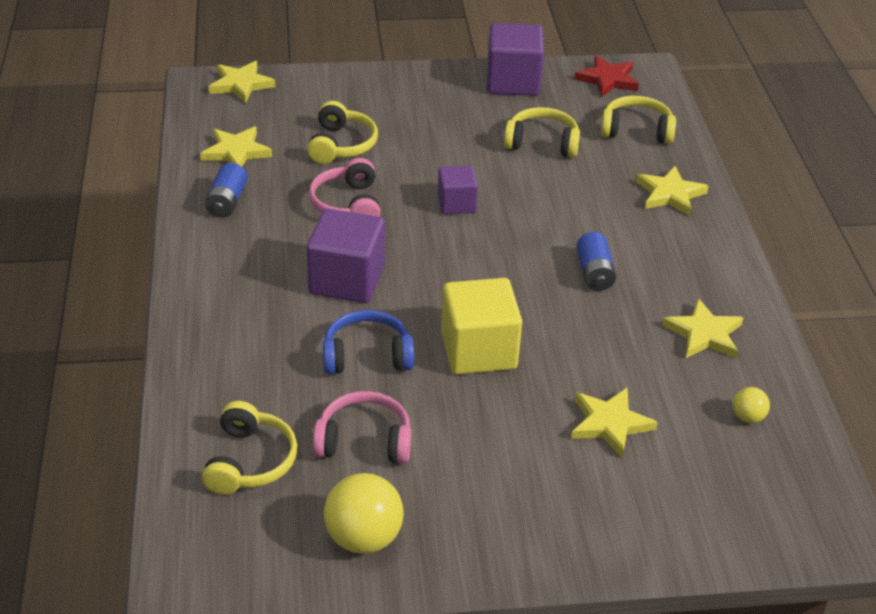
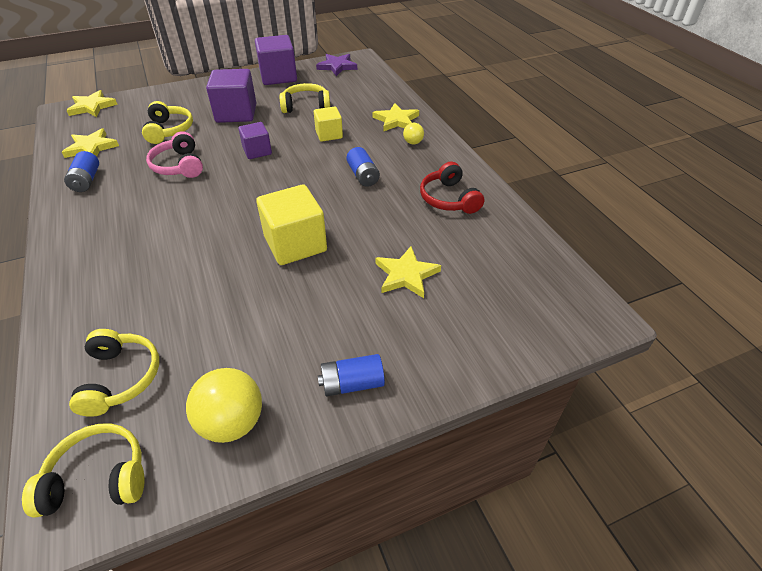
camera: 15 degrees left, 5 degrees up
purple cube [307,209,385,303] -> purple cube moved to [206,69,256,123]
pink headphones [313,391,412,463] -> none
blue headphones [323,310,414,374] -> none
red star [574,55,639,97] -> purple star [316,54,357,76]
yellow headphones [601,96,676,144] -> yellow headphones moved to [22,423,145,518]
yellow star [662,298,743,358] -> red headphones [420,161,484,214]
yellow ball [733,387,770,423] -> yellow ball moved to [403,123,424,144]
none -> yellow cube [314,106,343,142]
none -> blue battery [318,354,385,396]

